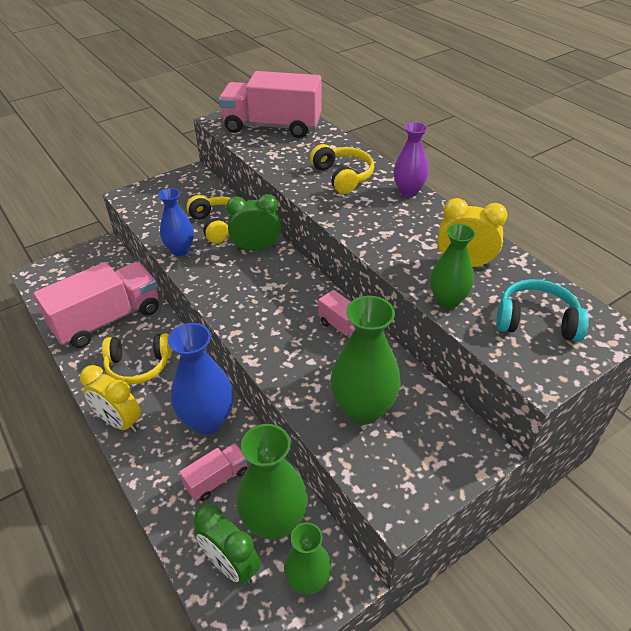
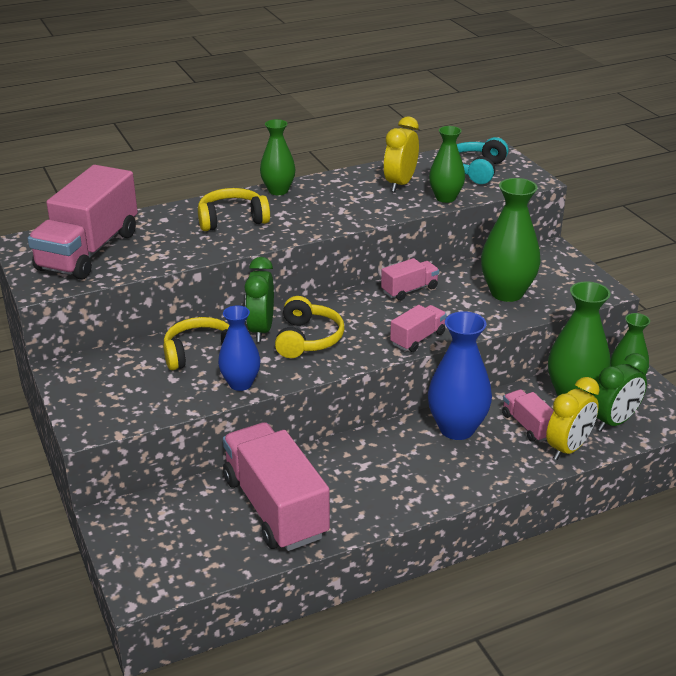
camera: 80 degrees left, 10 degrees down
yellow clock [80,365,141,432] -> yellow clock moved to [546,377,600,460]
yellow headphones [102,333,172,385] -> yellow headphones moved to [275,296,344,358]
purple vase [394,122,429,197] -> green vase [260,119,296,195]
none -> pink truck [390,305,447,352]

